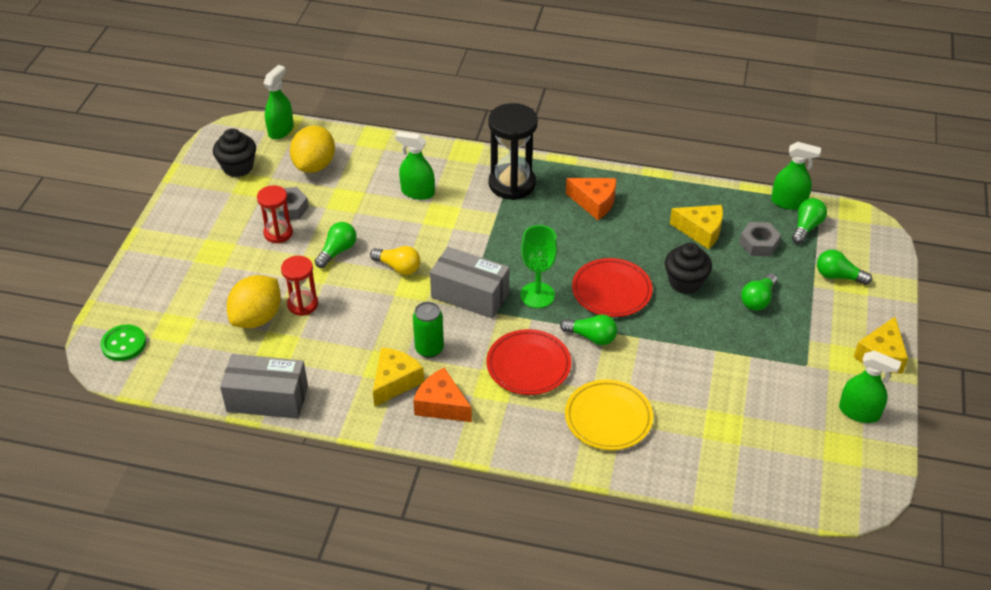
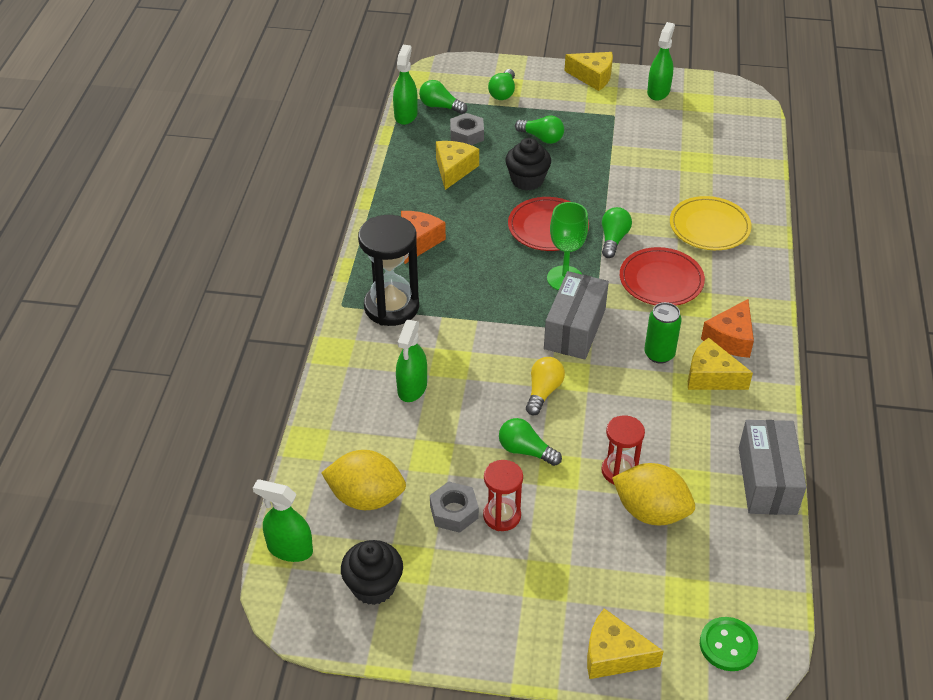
camera: 95 degrees left, 0 degrees up
none -> yellow cheese [587,608,664,679]

